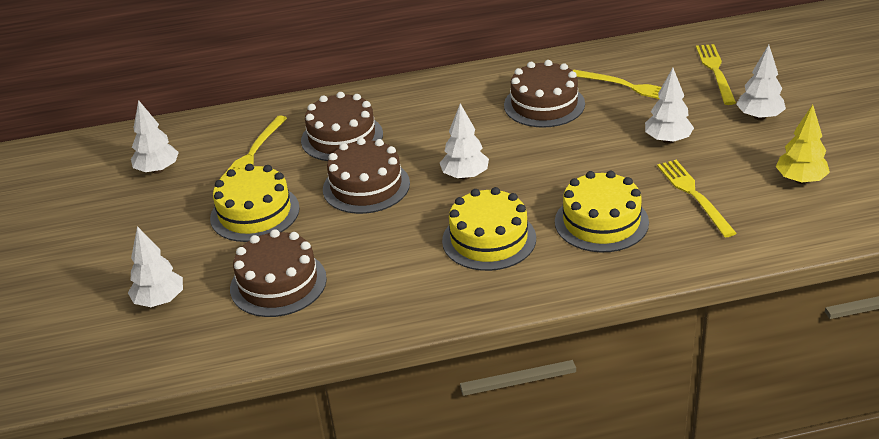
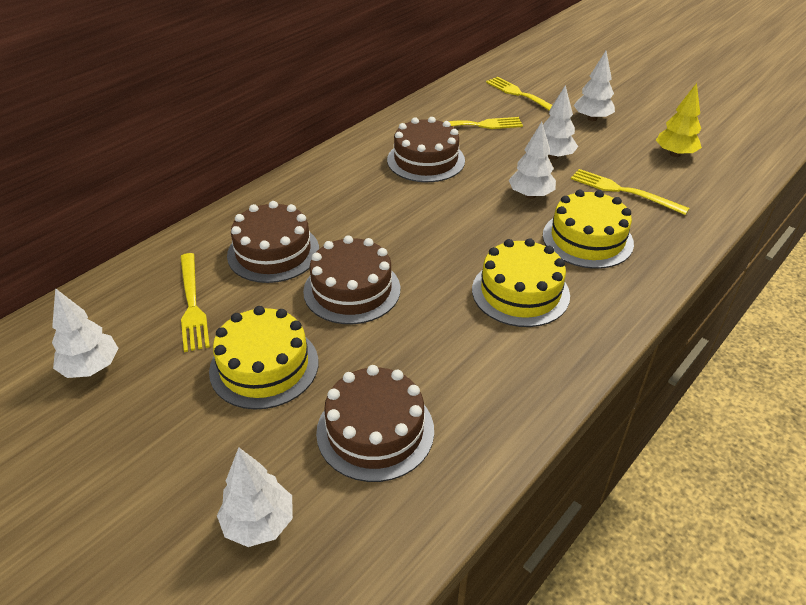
camera: 40 degrees left, 5 degrees up
white tree [440,103,489,180] -> white tree moved to [509,122,556,199]

